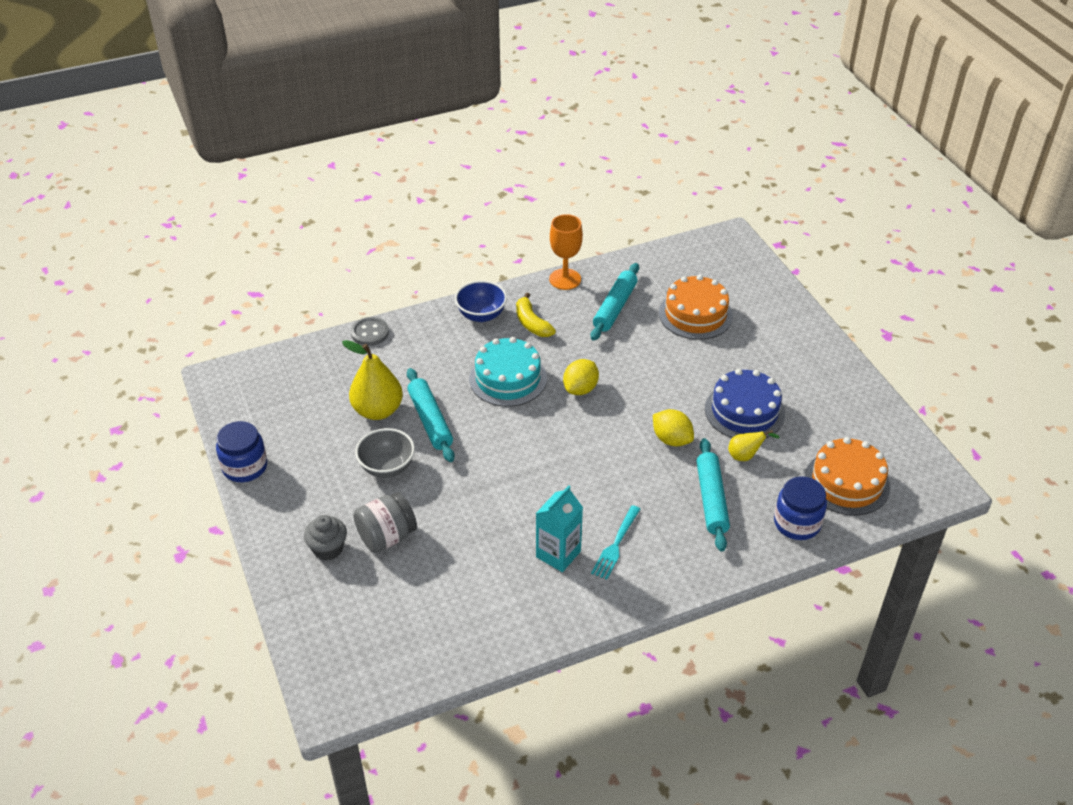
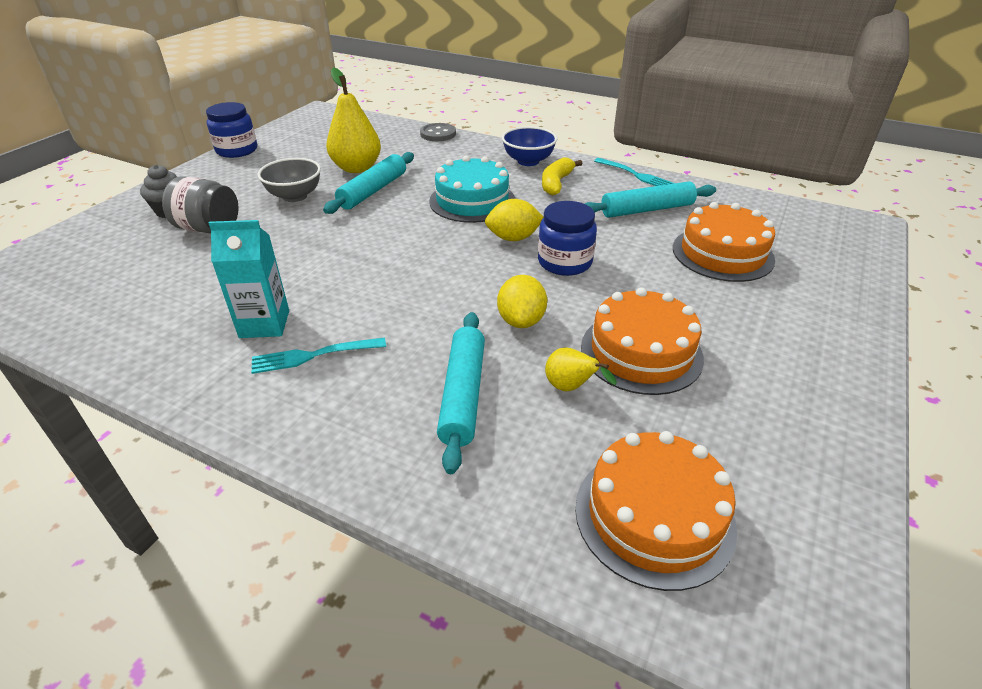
camera: 50 degrees right, 5 degrees down
orange goblet [549,214,583,290] -> turquoise fork [594,158,674,186]
turquoise rolling pin [696,438,730,551] -> turquoise rolling pin turned 45 degrees counterclockwise [437,312,485,474]
blue cake [705,369,785,438] -> orange cake [581,287,704,395]
blue jar [774,476,827,540] -> blue jar moved to [538,201,597,276]

